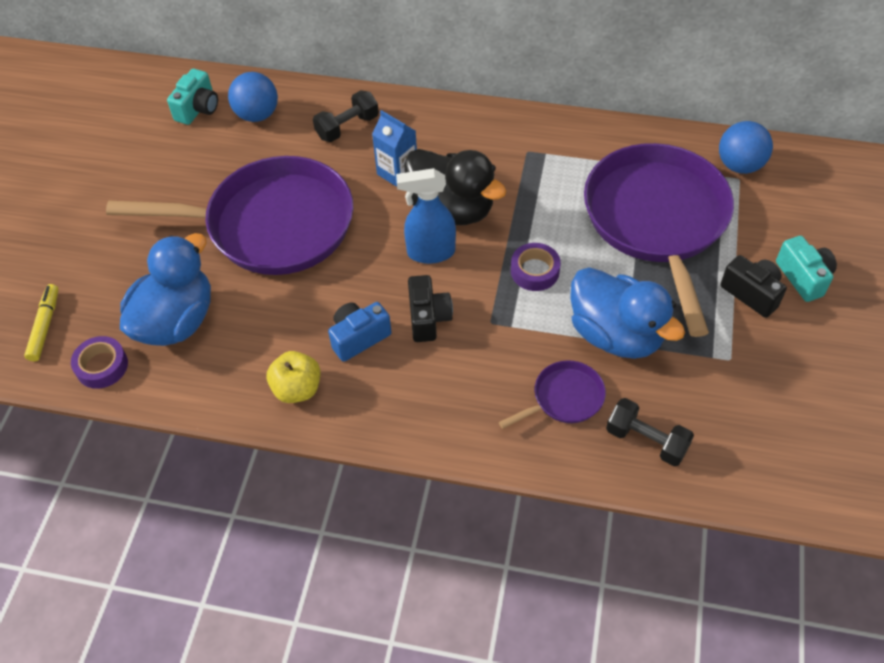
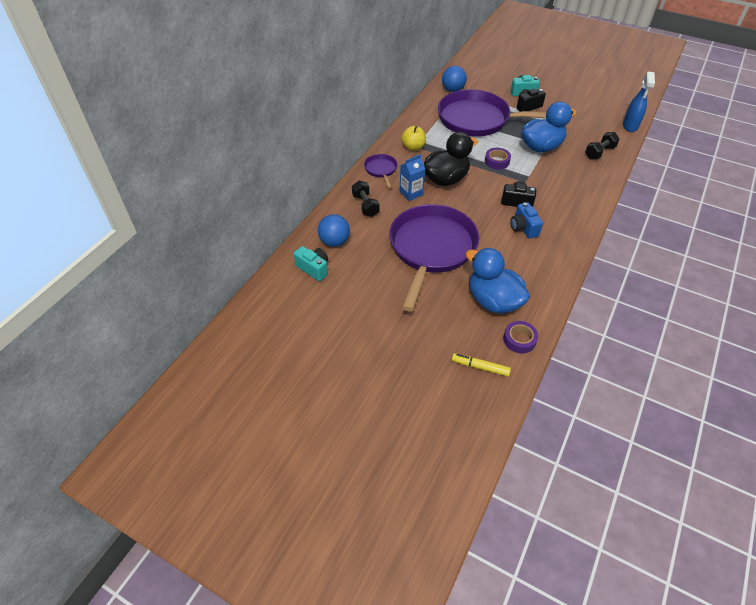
camera: 75 degrees left, 5 degrees down
yellow apple [267,351,321,403] -> yellow apple moved to [401,126,426,151]
blue spray bottle [396,168,456,264] -> blue spray bottle moved to [623,72,655,132]
purple pan [499,360,606,429] -> purple pan moved to [364,154,397,188]

